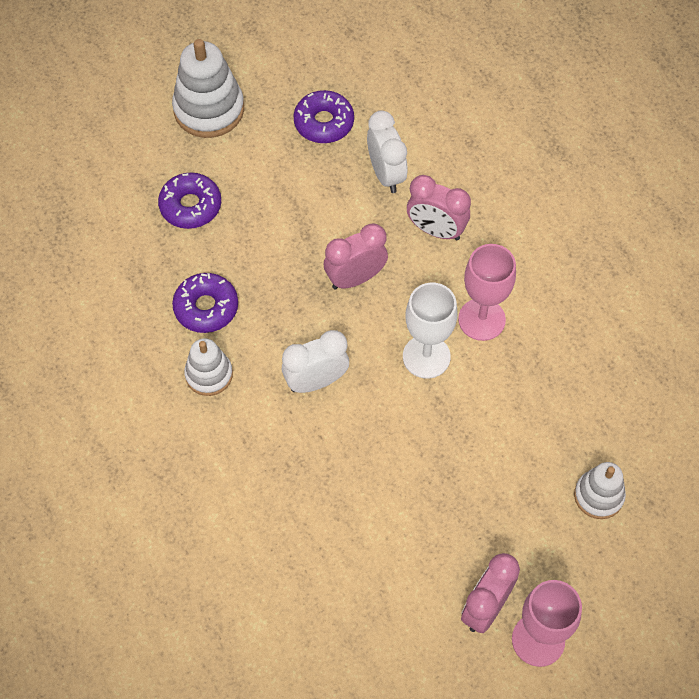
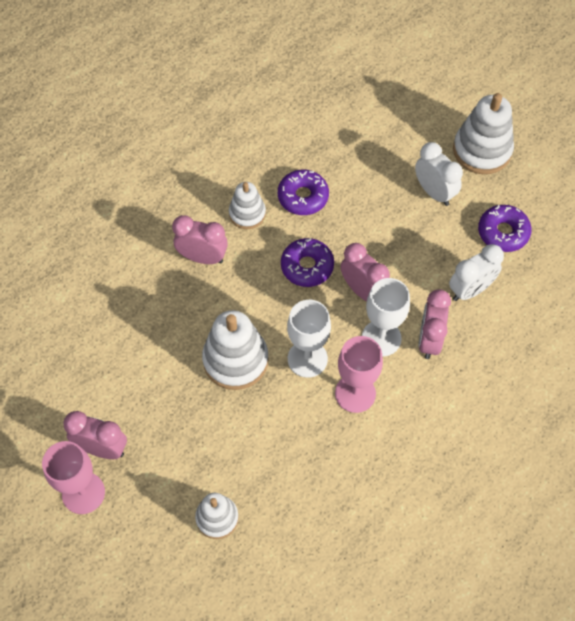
camera: 75 degrees right, 0 degrees up
purple donut [158,172,221,229] -> purple donut moved to [281,238,334,287]
white clock [282,330,349,393] -> white clock moved to [415,142,463,206]
none -> pink clock [172,215,228,264]
none -> white stacking toy [202,310,269,390]
none -> white goblet [362,278,410,357]

